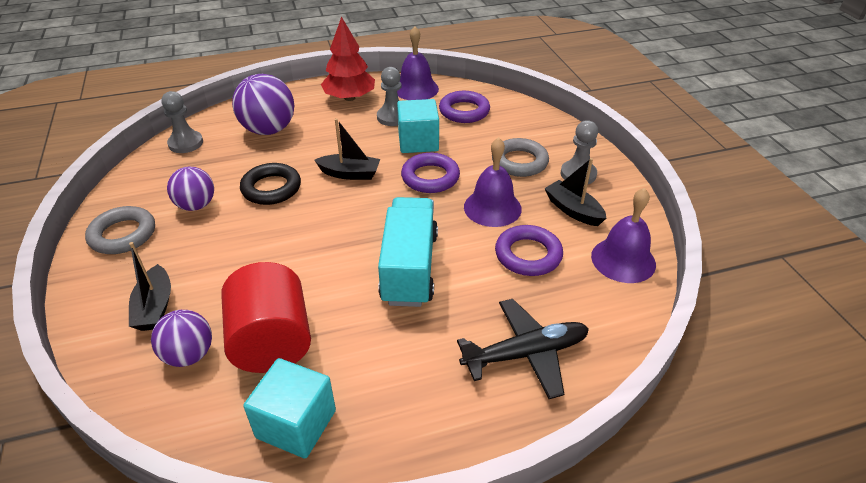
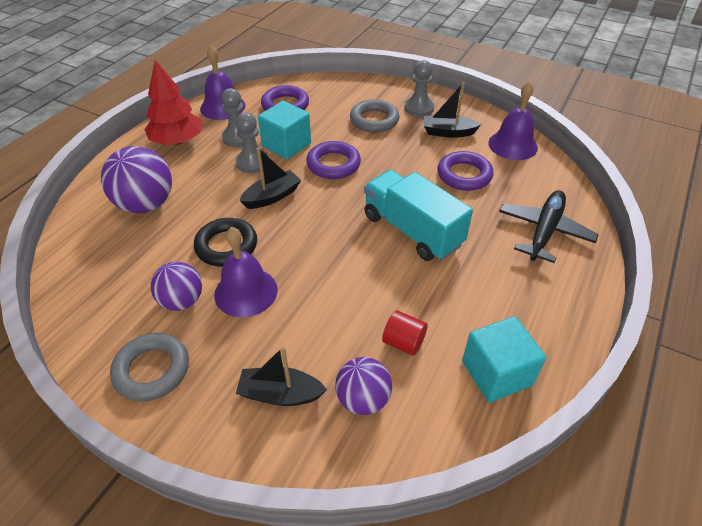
camera: 45 degrees left, 5 degrees up
black boat [129,242,171,331] -> black boat turned 150 degrees clockwise [236,347,327,406]
grey pawn [161,91,203,153] -> grey pawn moved to [236,112,269,173]
red cylinder [221,262,311,373] -> red cylinder [382,310,428,356], size x0.47
purple bell [464,137,522,227] -> purple bell moved to [214,227,278,317]

